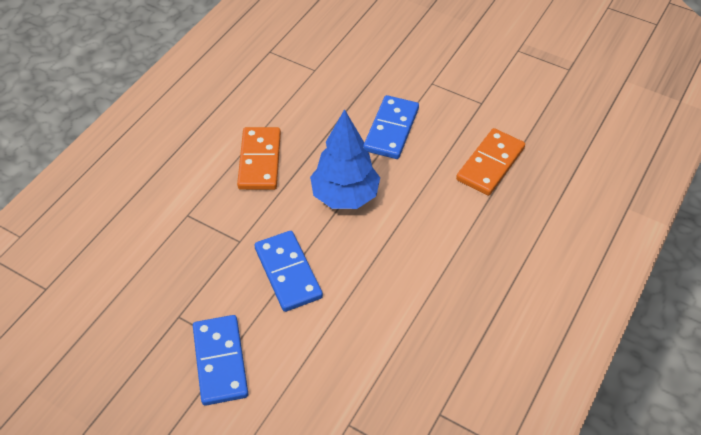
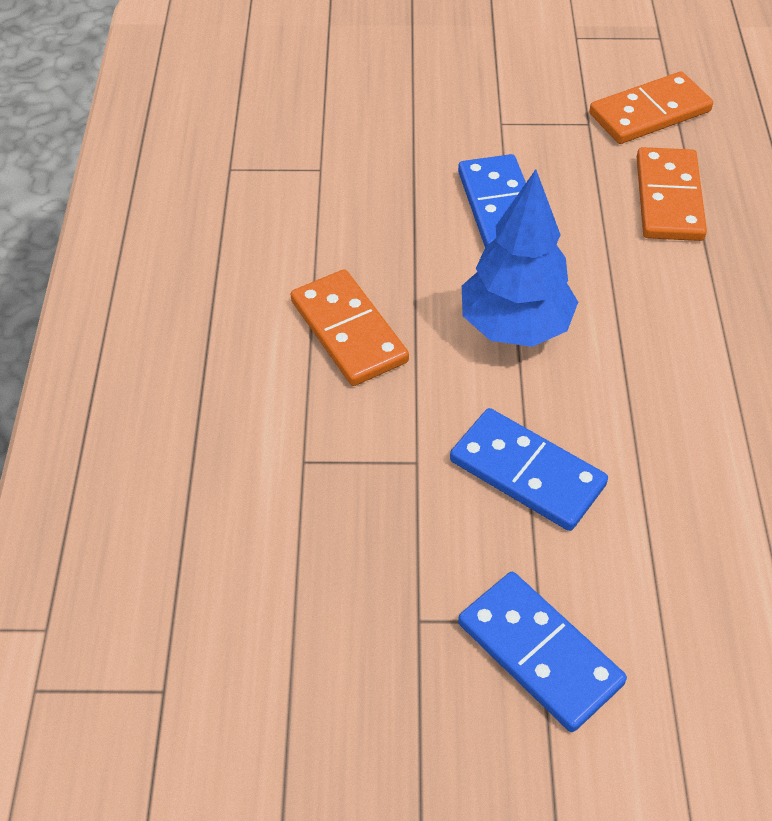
camera: 30 degrees left, 0 degrees up
none -> orange domino [589,72,713,144]

